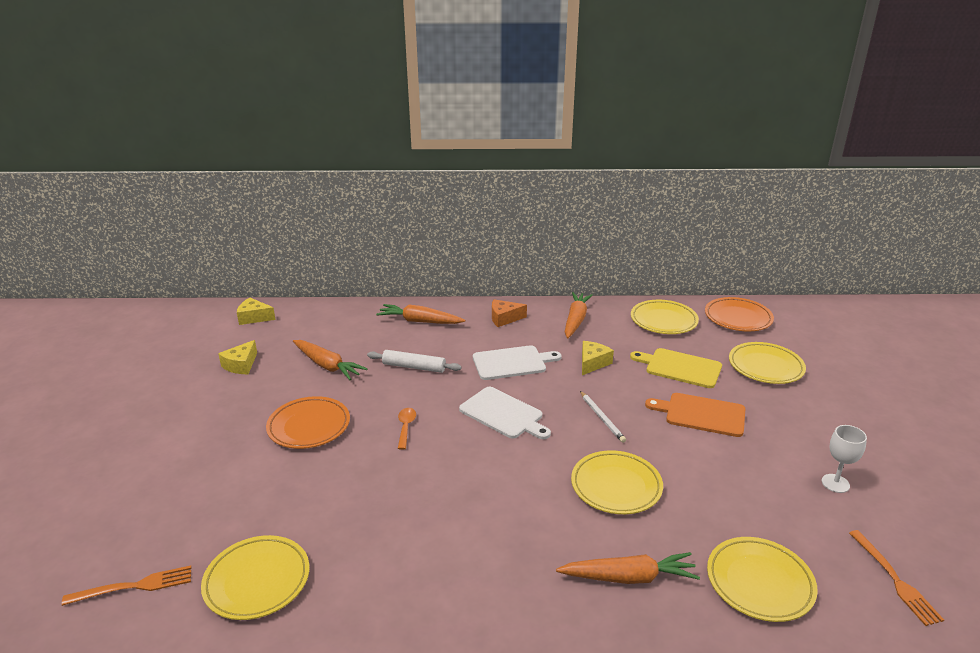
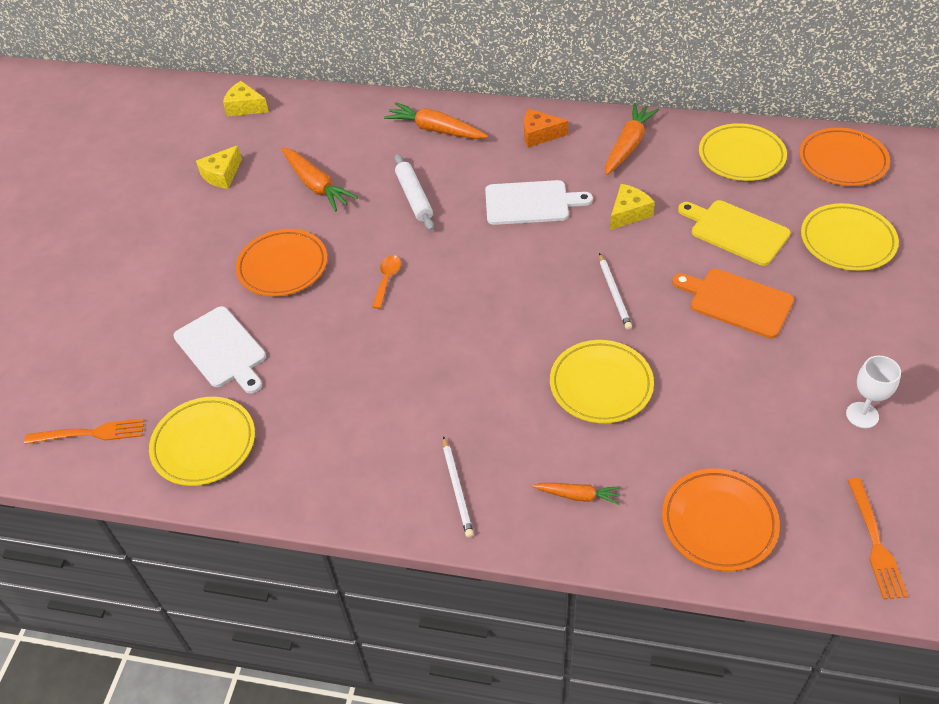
camera: 15 degrees right, 20 degrees up
white rolling pin [367,350,462,373] -> white rolling pin turned 45 degrees clockwise [394,154,434,231]
white cutting board [459,387,551,439] -> white cutting board moved to [174,306,266,394]
orange carrot [556,552,700,584] -> orange carrot [533,483,621,505], size x0.58
yellow plate [707,537,818,622] -> orange plate [662,469,780,571]
none -> white pencil [443,436,474,538]

